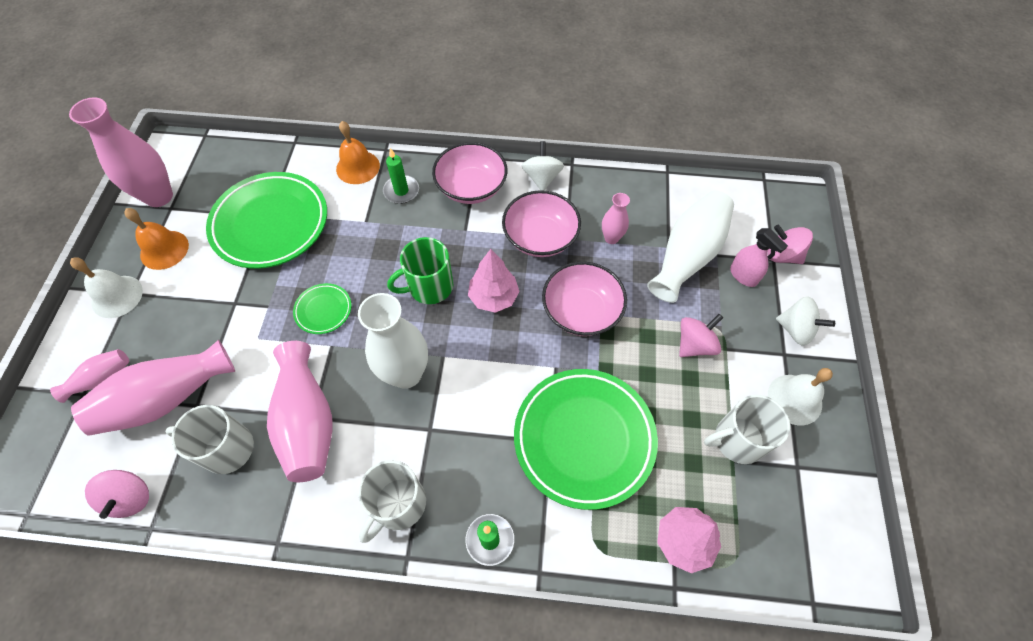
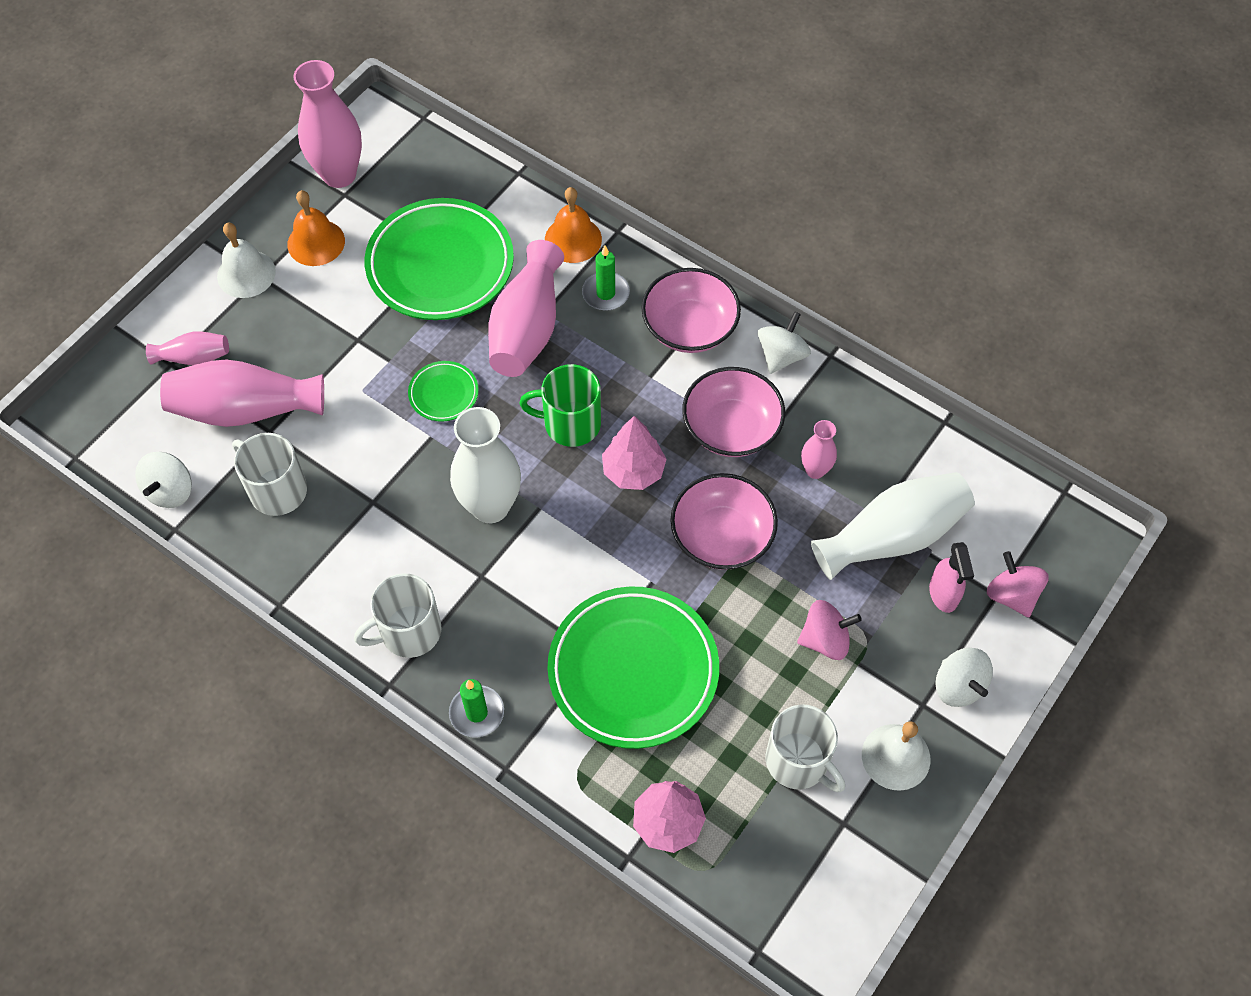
camera: 30 degrees right, 0 degrees up
pink spinning top [85,470,149,519] -> white spinning top [135,452,192,508]
pink vase [267,341,332,482] -> pink vase moved to [488,240,564,377]
white mug [704,395,790,464] -> white mug turned 150 degrees counterclockwise [766,705,845,792]

